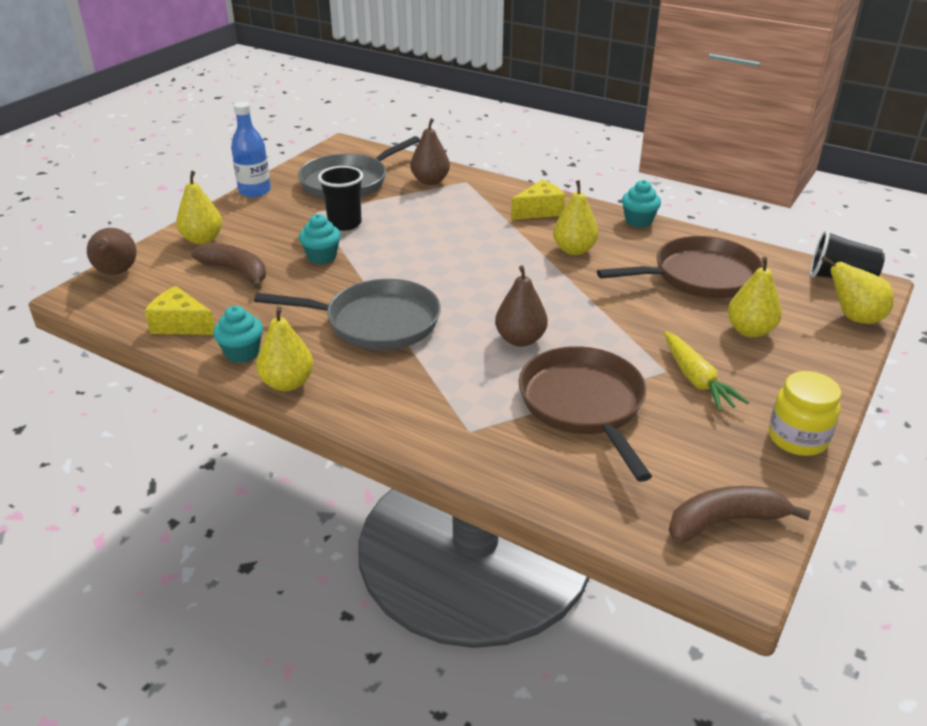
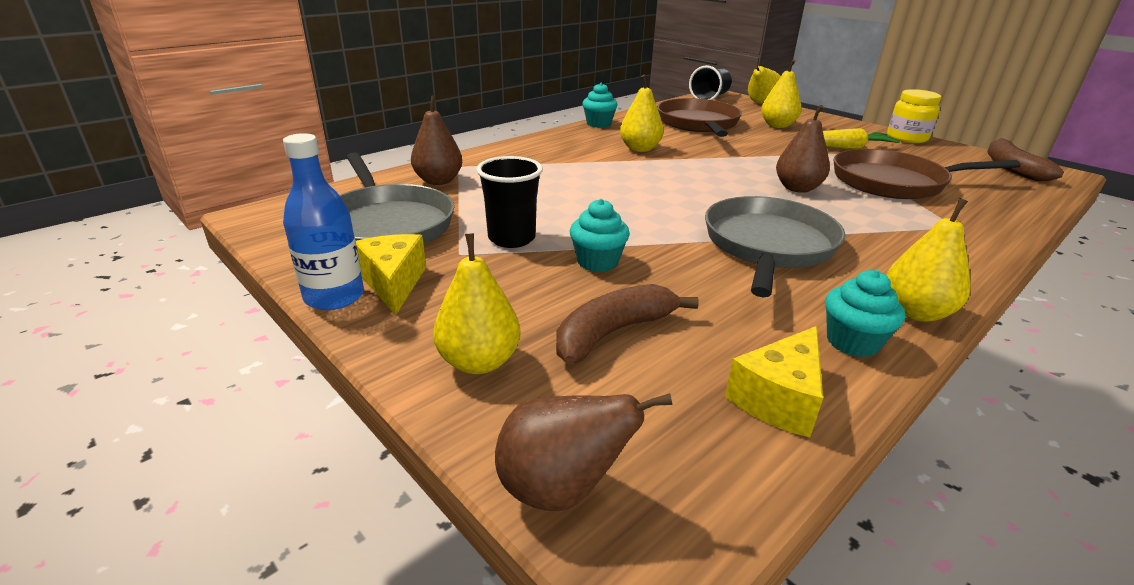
camera: 75 degrees left, 5 degrees down
yellow cheese [511,180,566,220] -> yellow cheese moved to [356,234,426,315]

